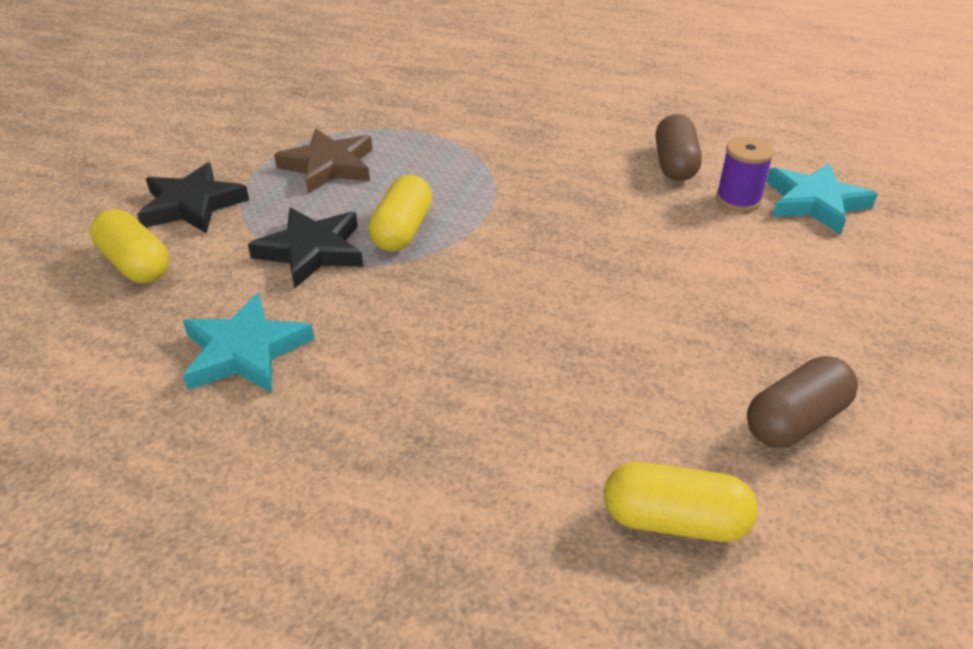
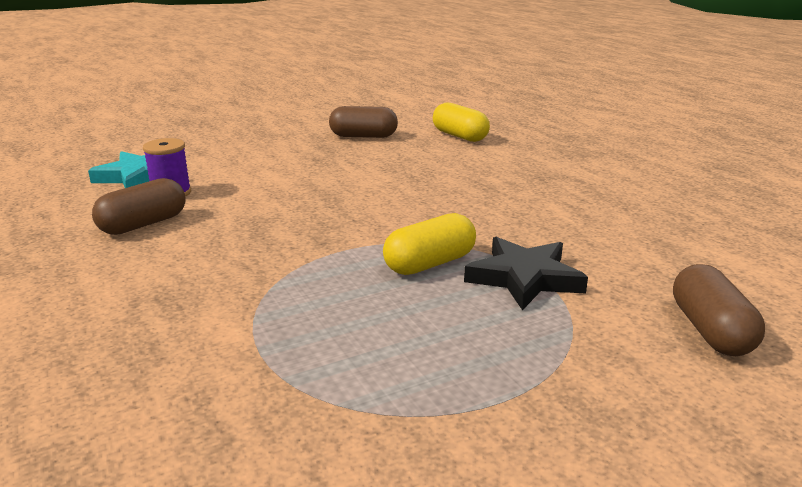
camera: 140 degrees left, 15 degrees down
yellow capsule [90,209,169,283] -> brown capsule [673,264,765,356]
black star [137,162,249,234] -> none
turquoise star [183,293,314,393] -> none
brown star [274,129,372,193] -> none

